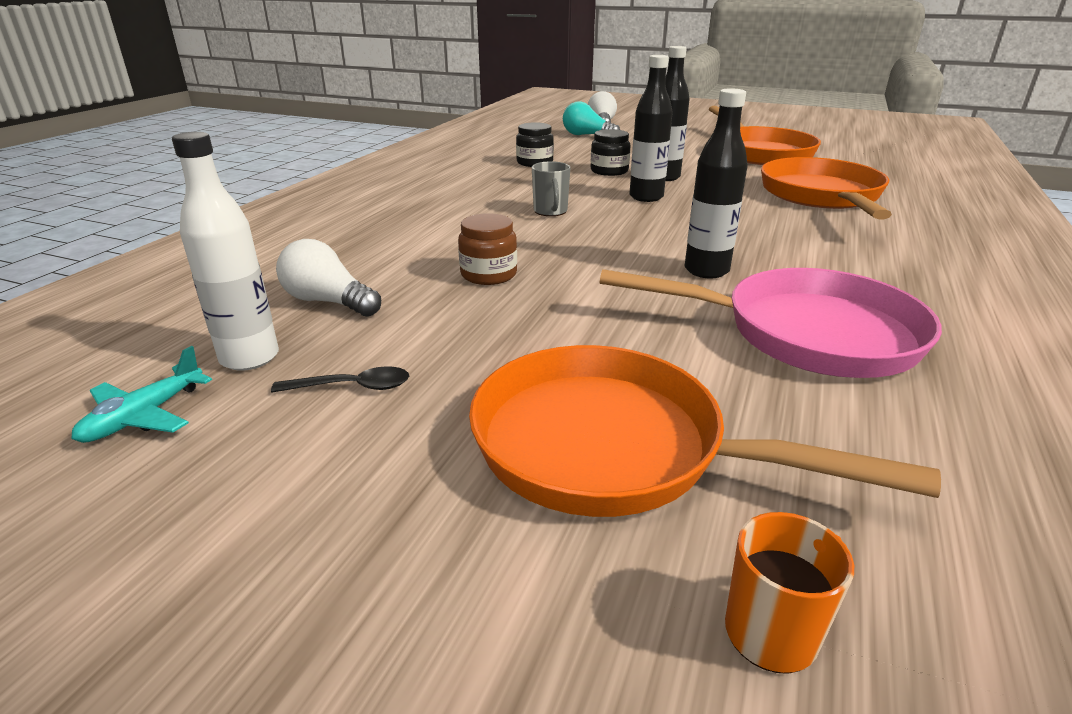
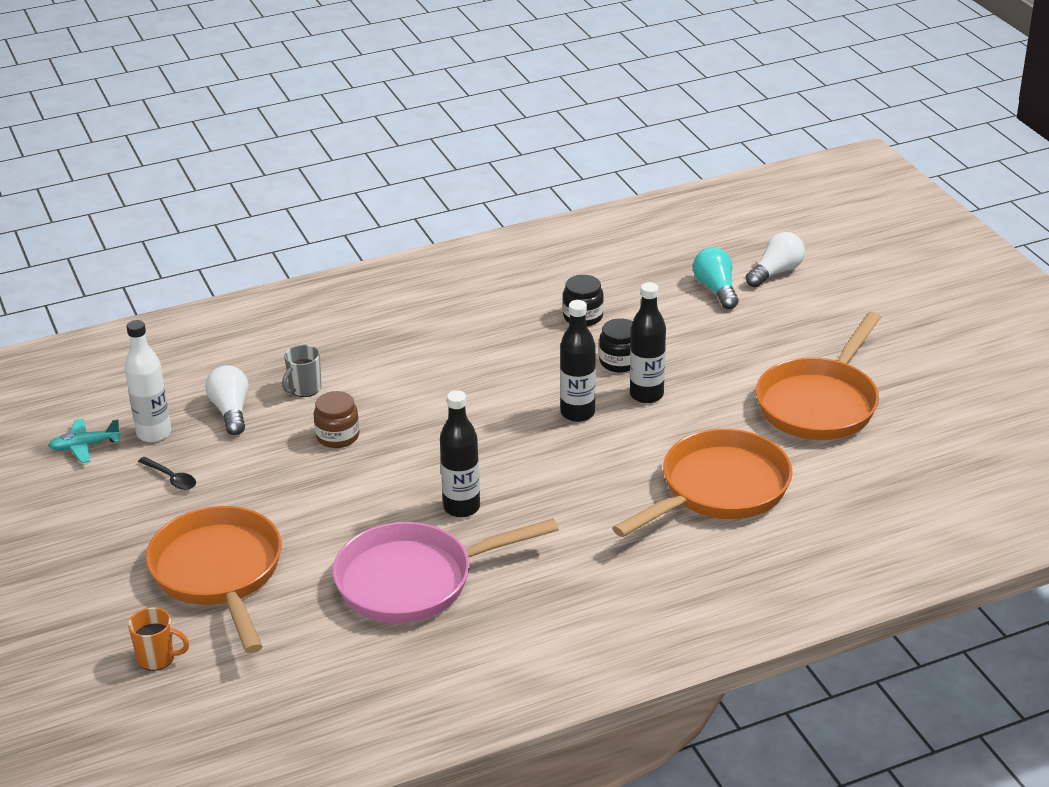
camera: 45 degrees right, 5 degrees up
grey mug [532,161,570,216] -> grey mug moved to [282,345,321,397]
pink pan [599,268,942,378] -> pink pan turned 105 degrees clockwise [333,518,559,623]

